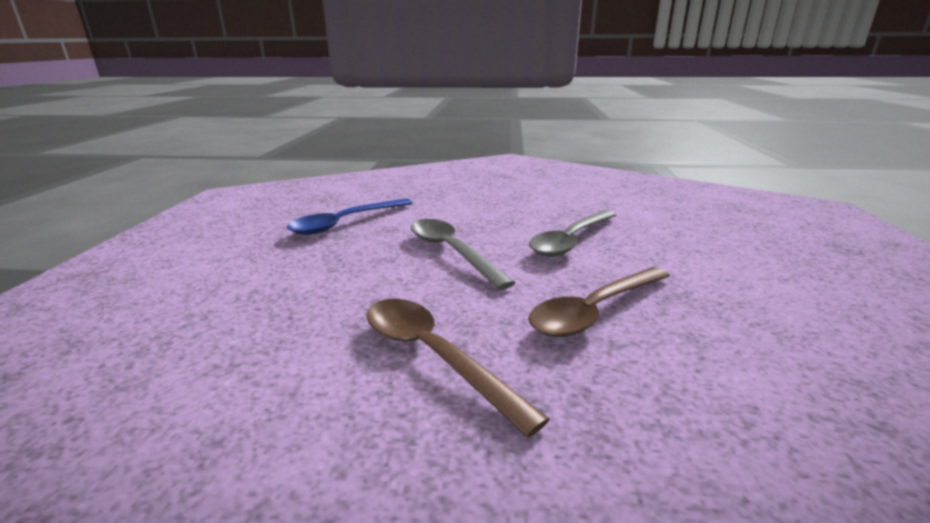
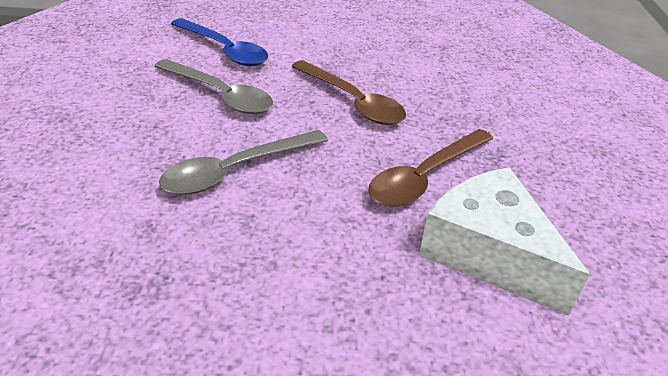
camera: 95 degrees left, 15 degrees up
blue spoon [287,198,413,235] -> blue spoon moved to [171,18,268,66]
none -> white cheese [419,167,590,316]

